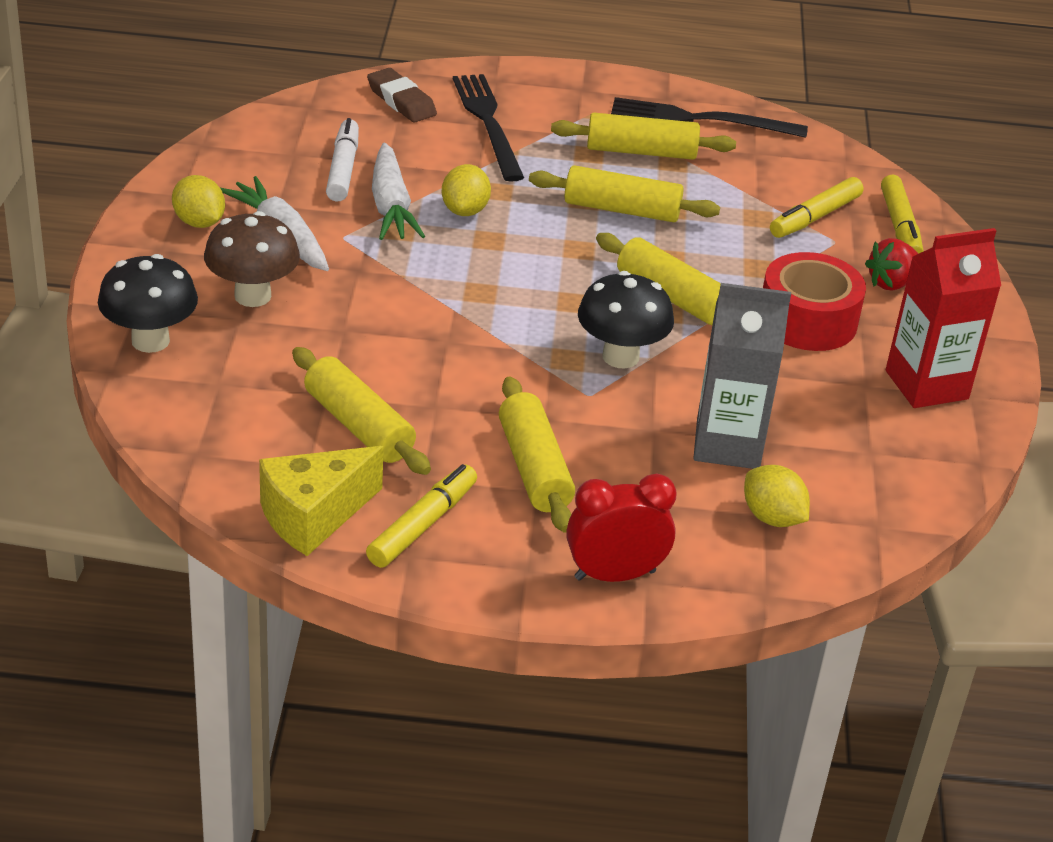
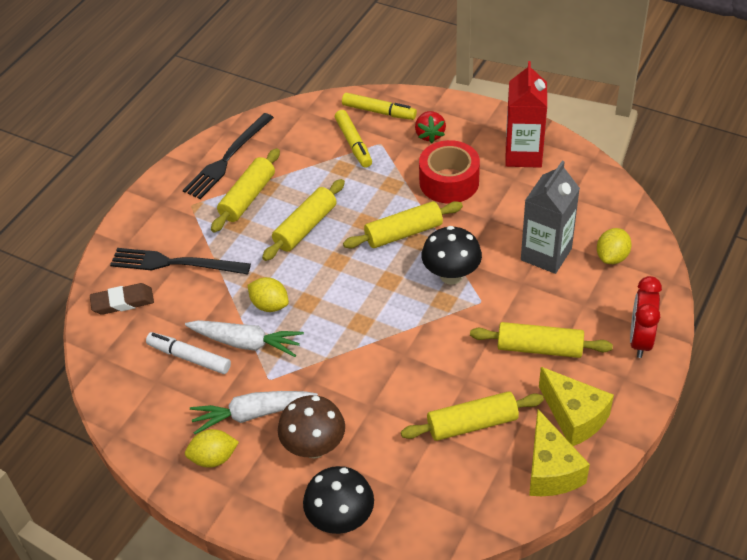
camera: 60 degrees left, 10 degrees up
yellow marker [366,464,477,568] -> yellow cheese [539,367,614,446]
yellow lemon [744,465,810,527] -> yellow lemon turned 45 degrees counterclockwise [597,228,632,264]

